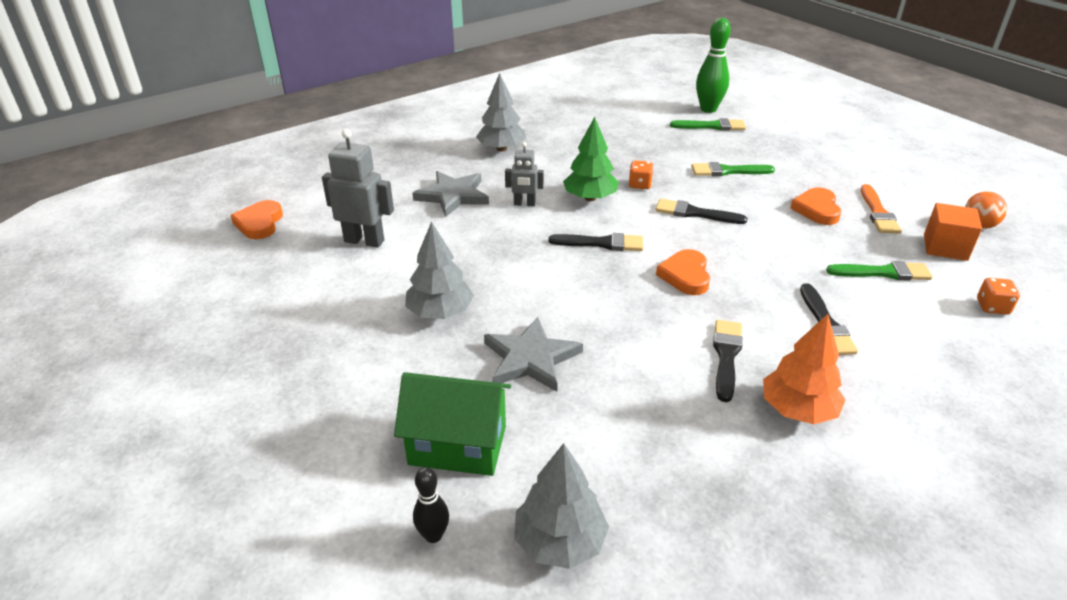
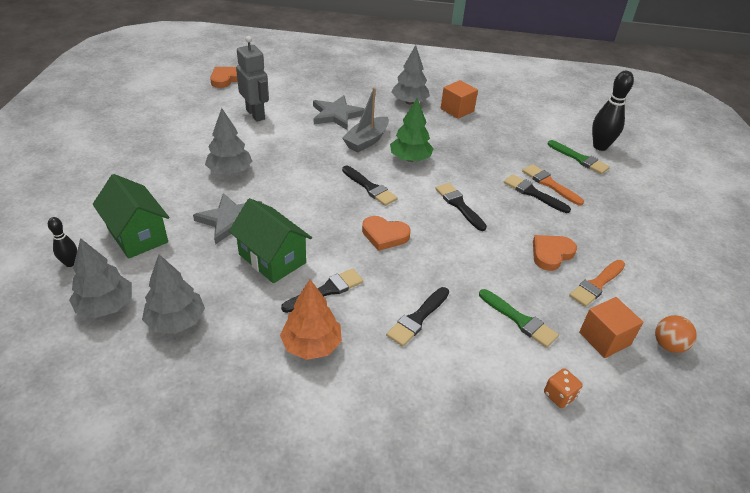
camera: 40 degrees right, 5 degrees up
grey robot [505,142,544,206] -> grey boat [342,87,389,152]
orange dice [629,160,654,189] -> none
orange heart [656,249,710,295] -> orange heart turned 120 degrees counterclockwise [362,216,411,251]
green brush [691,162,775,176] -> black brush [504,174,571,213]
green bowling pin [696,18,731,113] -> black bowling pin [592,70,634,151]
none -> grey tree [142,254,205,334]
none -> green house [229,198,312,283]
none -> orange cube [441,80,478,119]
none -> orange brush [522,164,584,205]

